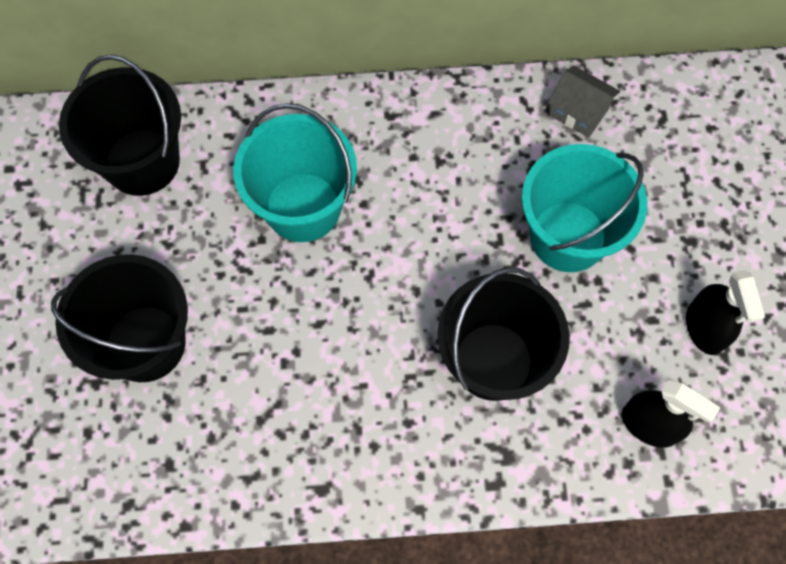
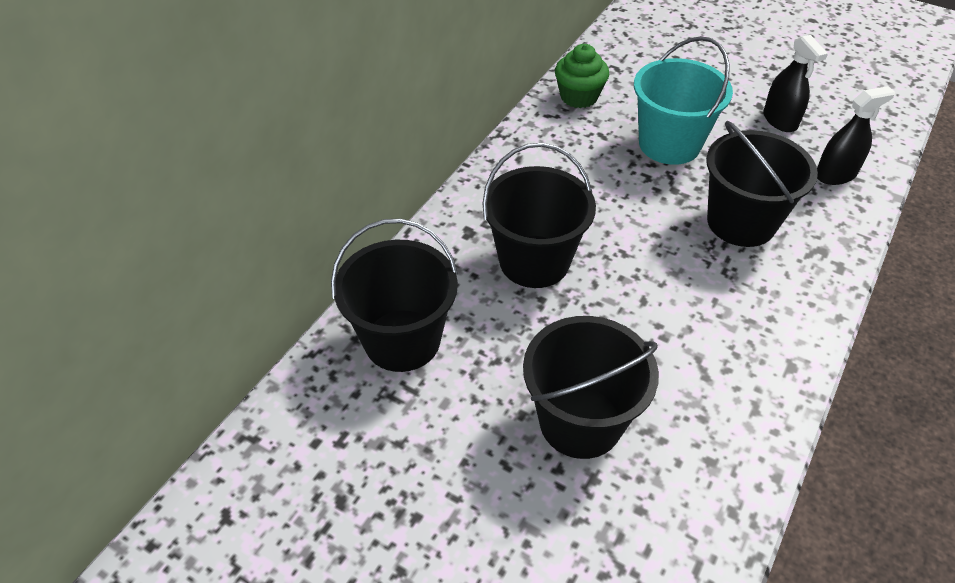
camera: 55 degrees left, 20 degrees down
turquoise bucket [233,103,357,242] -> black bucket [483,143,596,288]
grey house [548,66,620,138] -> green cupcake [555,44,609,108]
black spray bottle [686,270,765,355] -> black spray bottle turned 45 degrees clockwise [763,35,828,132]

